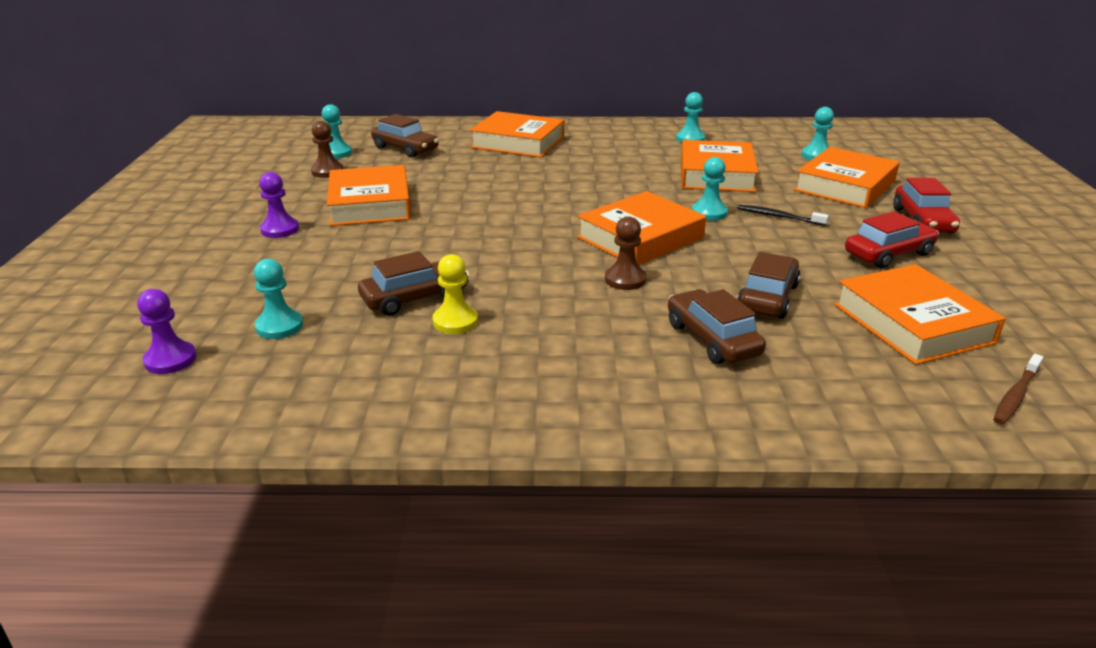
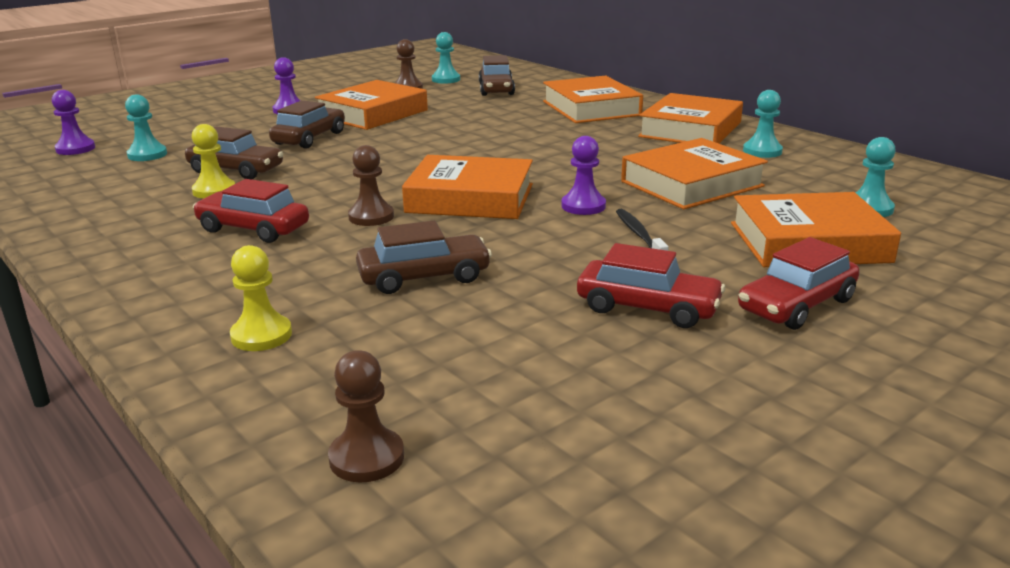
camera: 50 degrees right, 5 degrees down
brown car [668,289,766,364] -> brown car moved to [269,100,345,149]
turquoise pawn [692,157,728,221] -> purple pawn [561,136,606,215]
orange book [834,264,1006,365] -> orange book moved to [638,93,743,143]
brown toothbrush [993,354,1043,425] -> brown pawn [328,350,404,482]
none -> red car [193,179,309,243]
none -> yellow pawn [230,245,292,351]

